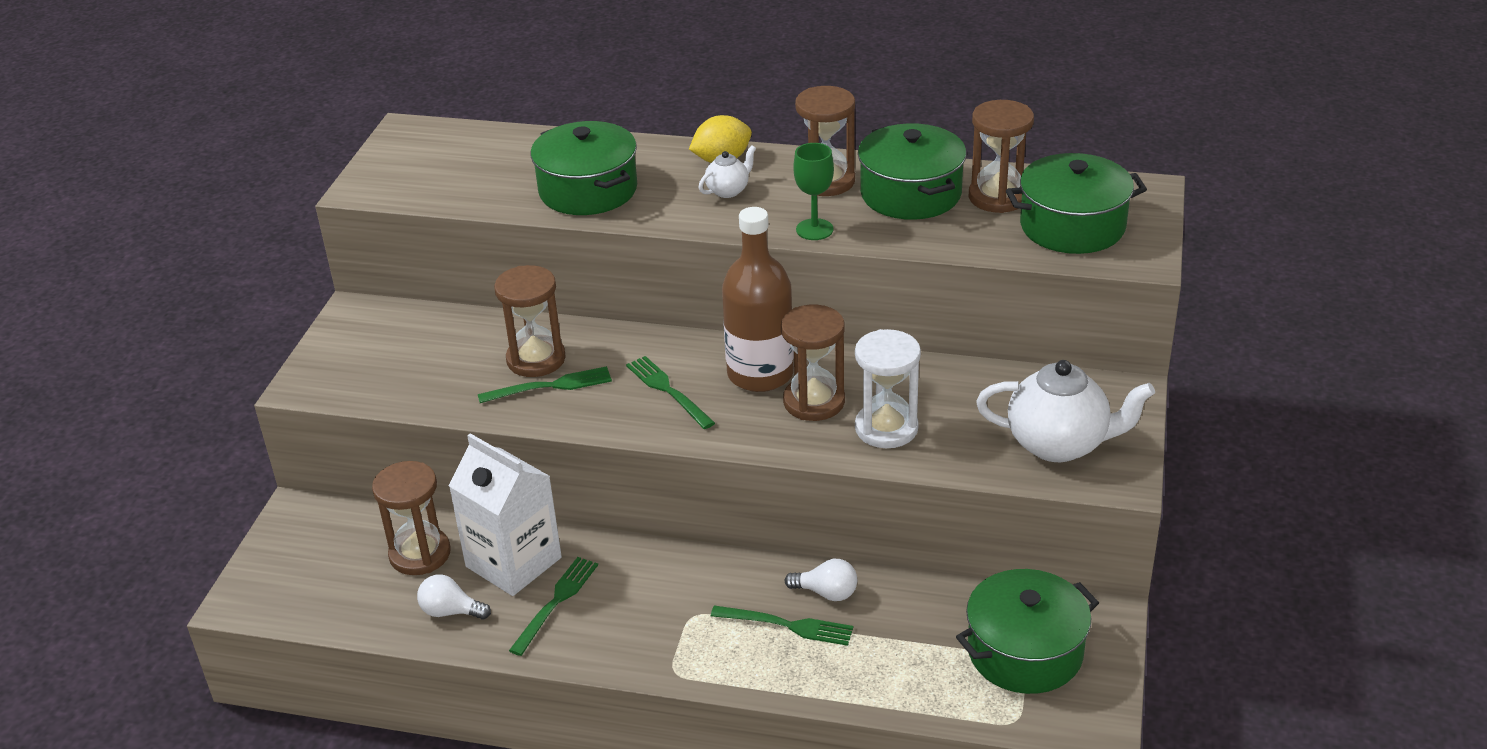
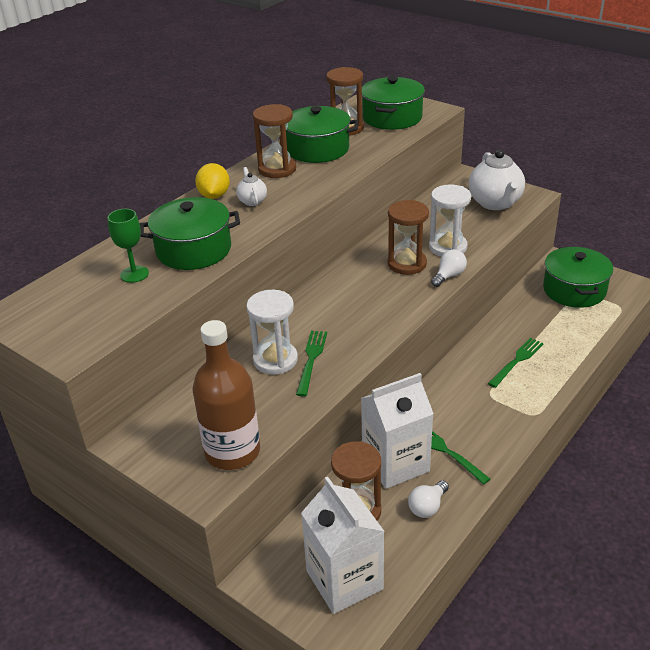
camera: 65 degrees left, 0 degrees up
brown hourglass [494,265,566,377] -> white hourglass [246,290,298,374]
green fork [626,356,715,429] -> none
brown bottle [722,207,794,392] -> brown bottle moved to [192,320,260,470]
white light bulb [785,559,857,601] -> white light bulb moved to [431,249,467,287]
green goblet [793,143,834,240] -> green goblet moved to [108,209,149,283]
white teapot [976,360,1155,462] -> white teapot turned 135 degrees clockwise [469,150,525,210]
none -> white carton [301,477,385,614]

